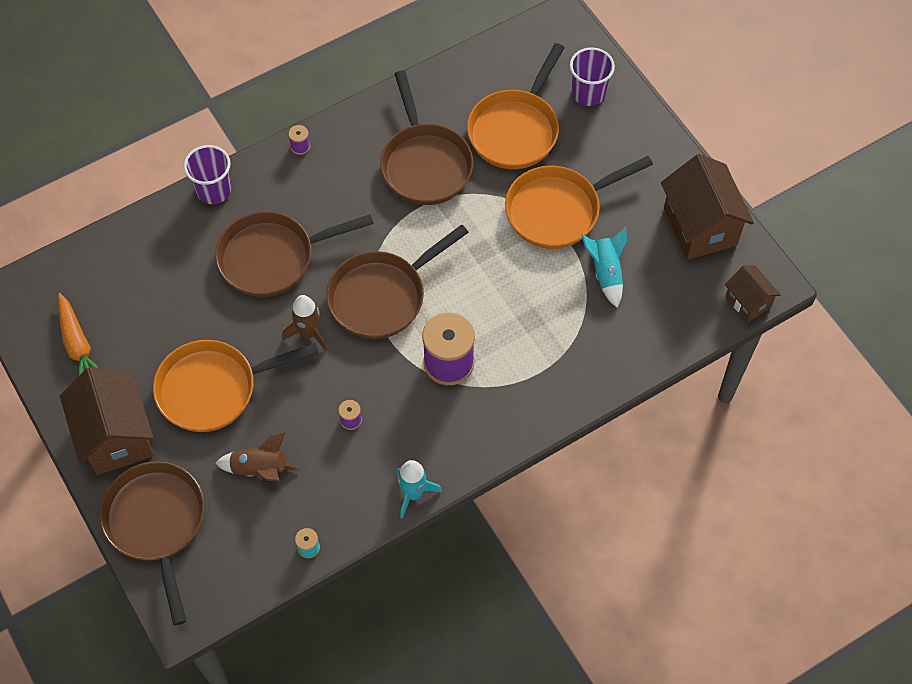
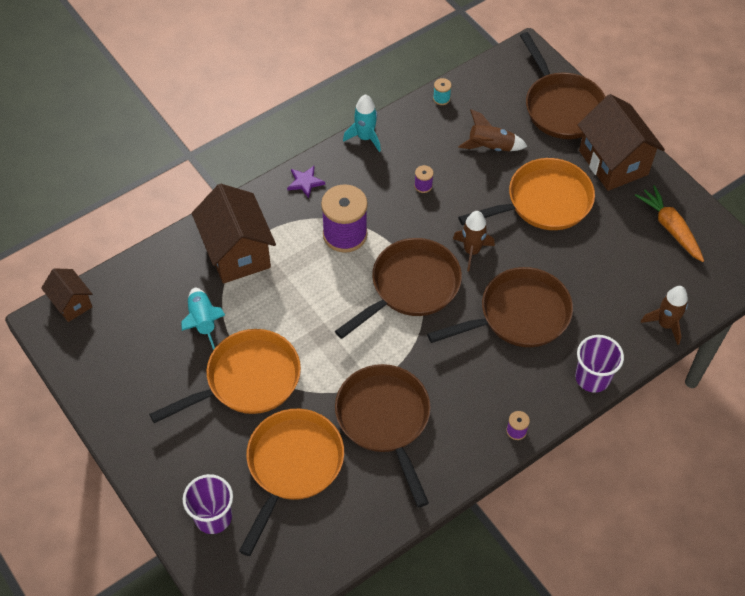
camera: 175 degrees right, 5 degrees down
brown house [661,154,754,260] -> brown house moved to [192,184,276,284]
none -> purple star [287,166,325,198]
none -> brown rocket [641,286,688,345]

